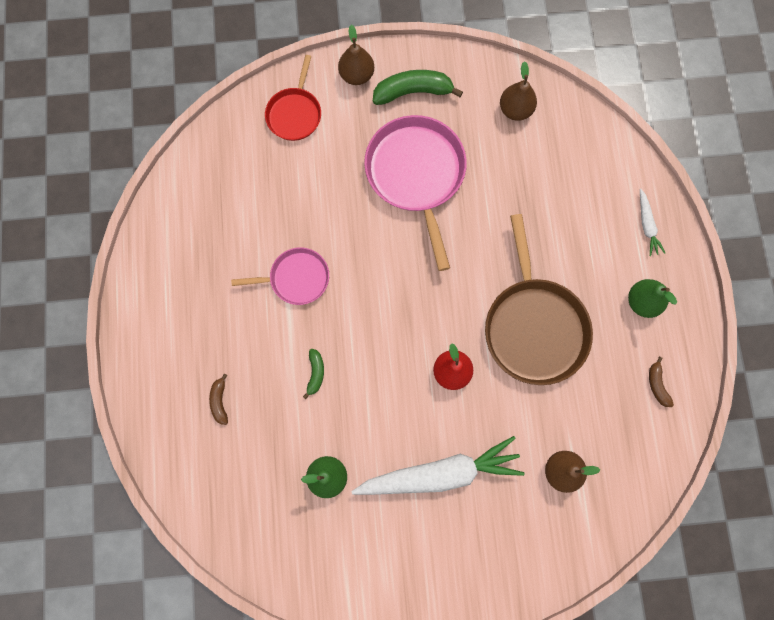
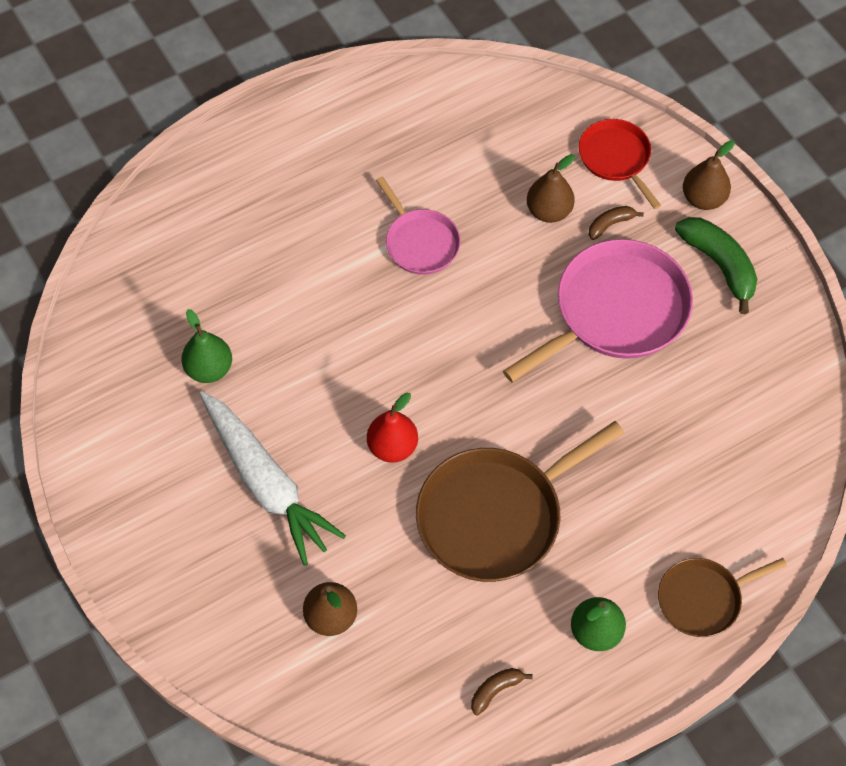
camera: 65 degrees right, 15 degrees down
brown banana [209,373,228,425] -> brown banana moved to [588,206,644,240]
red pan [265,55,321,141] -> red pan turned 75 degrees clockwise [579,119,661,209]
green banana [303,349,324,399] -> none
brown pear [500,61,537,121] -> brown pear moved to [527,154,575,223]
white carrot [640,189,665,256] -> brown pan [658,558,787,637]

